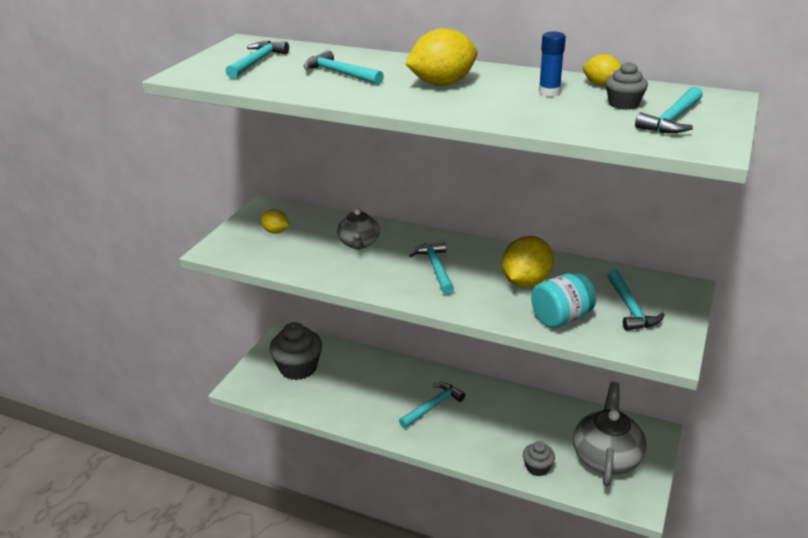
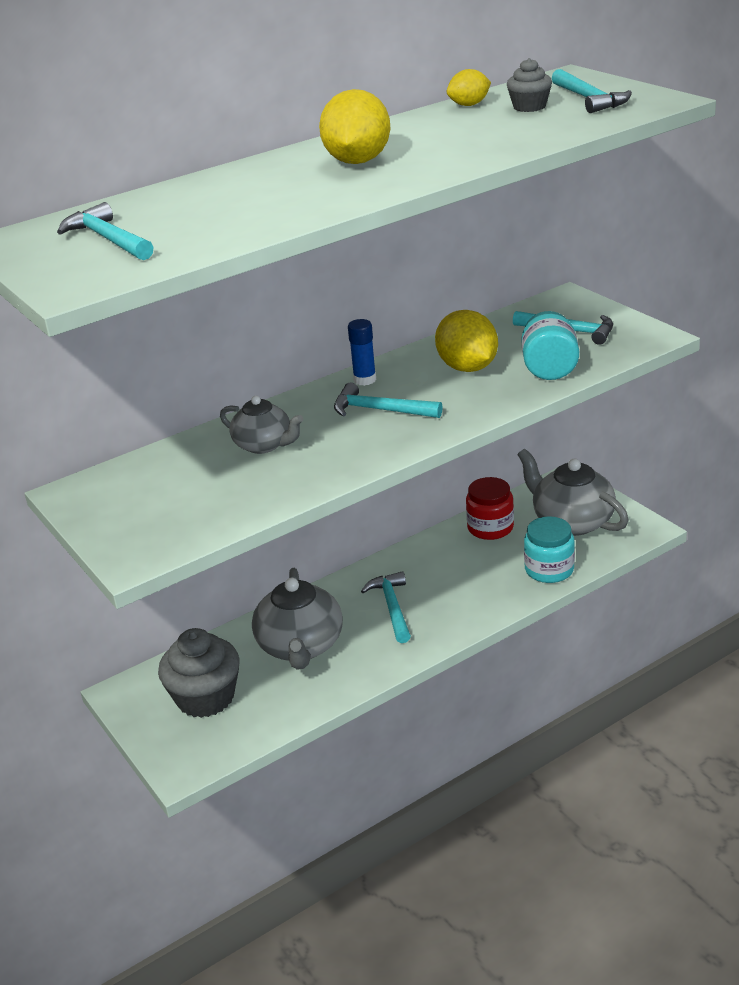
camera: 55 degrees left, 0 degrees up
yellow lemon [261,209,289,234] -> none
turquoise hammer [304,50,384,85] -> none
grey cupcake [523,441,555,476] -> turquoise jar [524,516,575,583]
blue glue stick [539,31,566,97] -> blue glue stick moved to [348,319,376,386]
none -> grey teapot [252,568,343,670]
none -> red jar [466,477,514,540]

